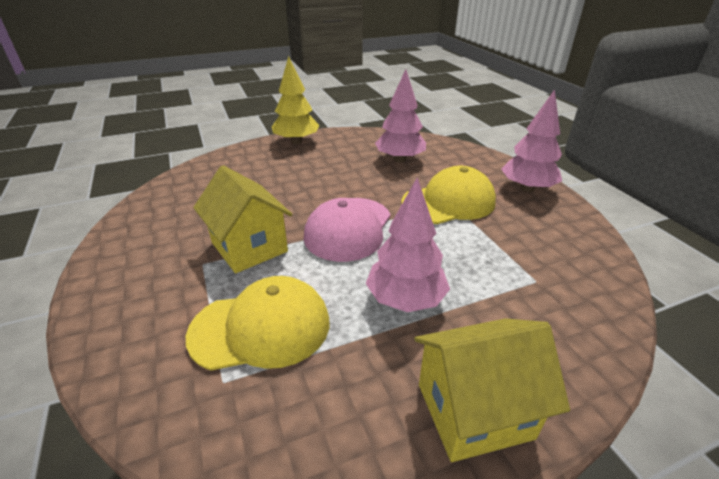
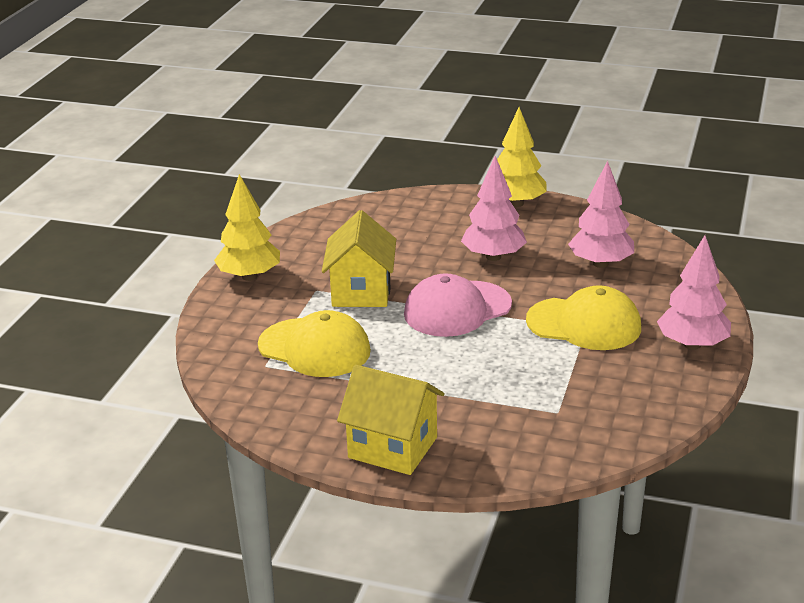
camera: 40 degrees right, 5 degrees down
pink tree [366,177,450,312] -> pink tree moved to [461,156,527,261]
none -> yellow tree [214,174,280,281]

